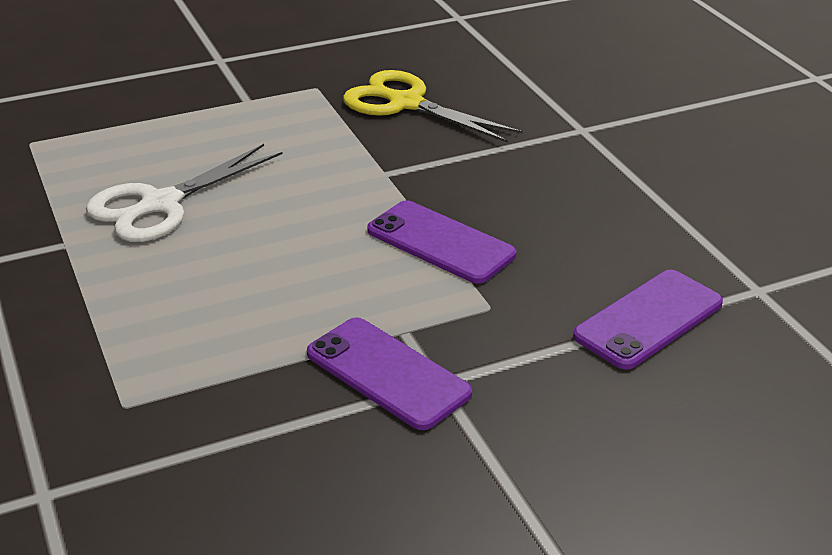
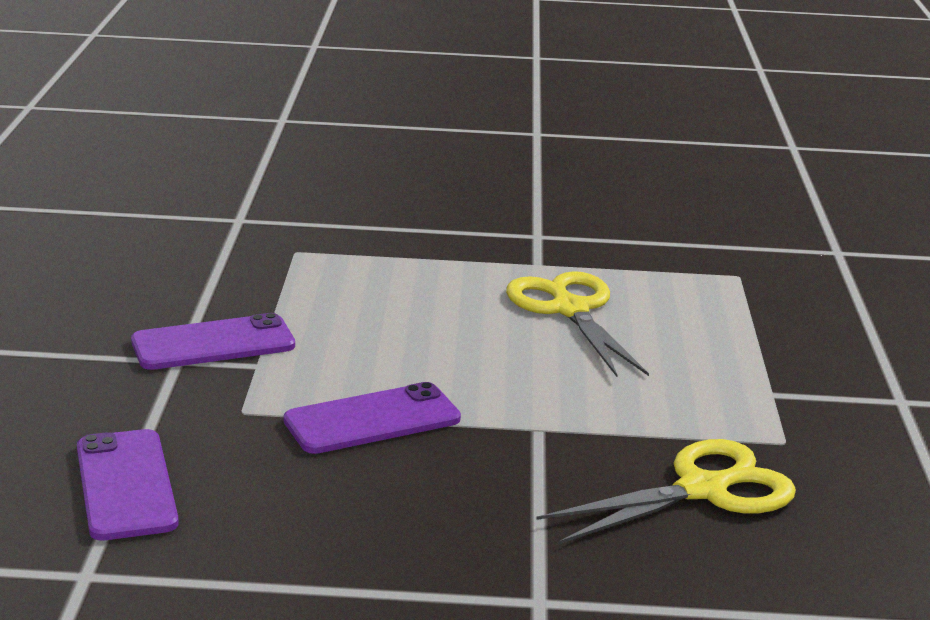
camera: 115 degrees right, 10 degrees down
white scissors [86,144,283,242] -> yellow scissors [506,271,649,377]

